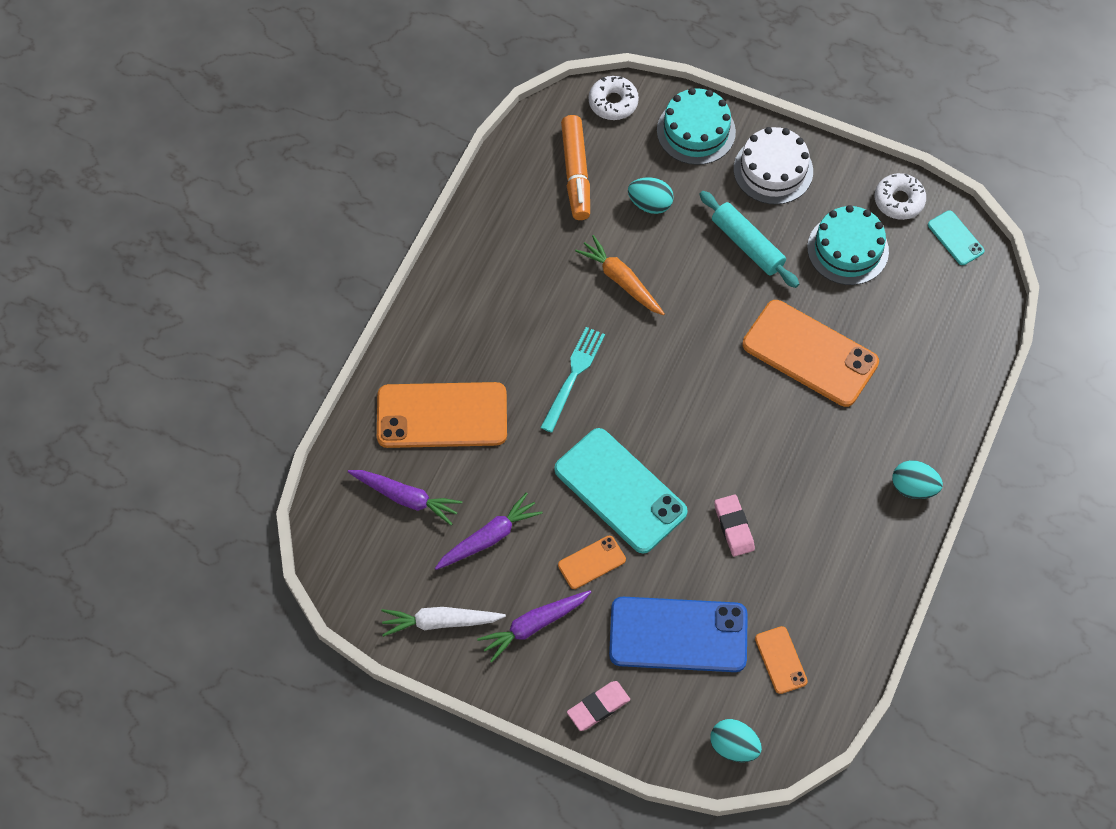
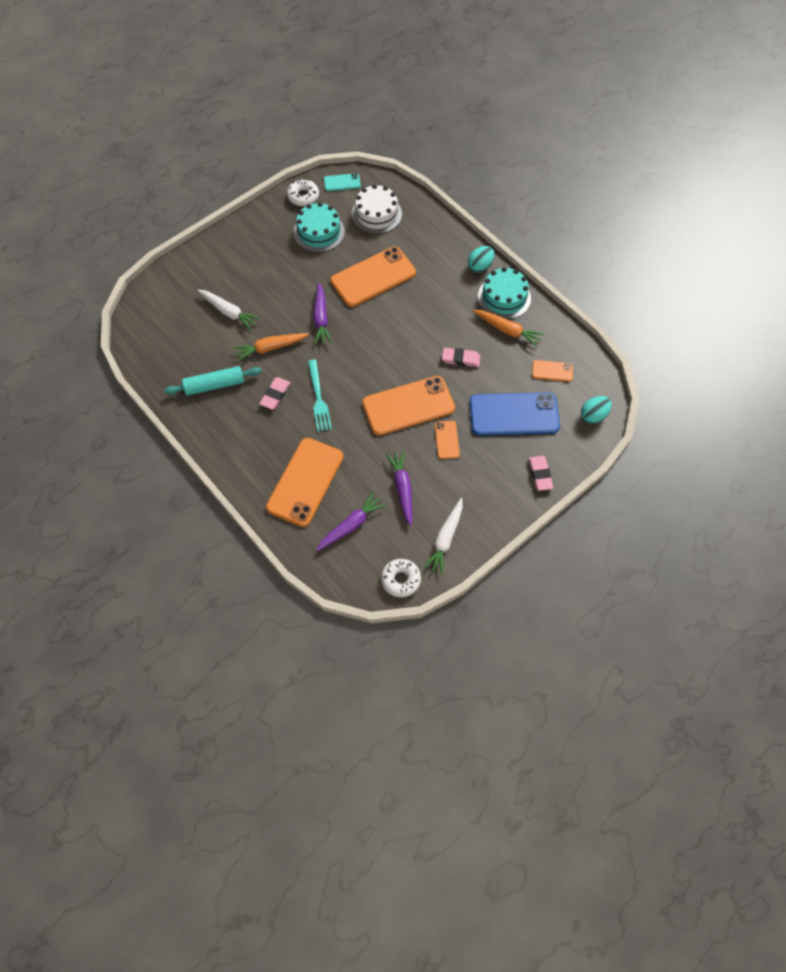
camera: 65 degrees left, 0 degrees up
purple carrot [477,590,591,663] -> purple carrot moved to [313,283,332,345]
turquoise fork [540,327,605,433] -> turquoise fork turned 150 degrees counterclockwise [308,360,332,431]
turquoise phone [554,428,688,554] -> orange phone [362,376,455,436]
orange marker [561,115,590,220] -> none
white donut [589,76,639,120] -> white donut moved to [381,559,421,597]
blue phone [609,597,748,672] -> blue phone turned 60 degrees clockwise [470,392,560,436]
turquoise egg [628,177,674,214] -> white carrot [197,290,261,330]
turquoise cake [657,88,736,165] -> turquoise cake moved to [478,267,531,319]
turquoise rolling pin [699,191,799,288] -> turquoise rolling pin moved to [164,366,262,396]
white cake [734,127,813,205] -> white cake moved to [351,184,402,234]
none -> pink eraser [259,377,291,410]
none -> orange carrot [473,310,544,347]

